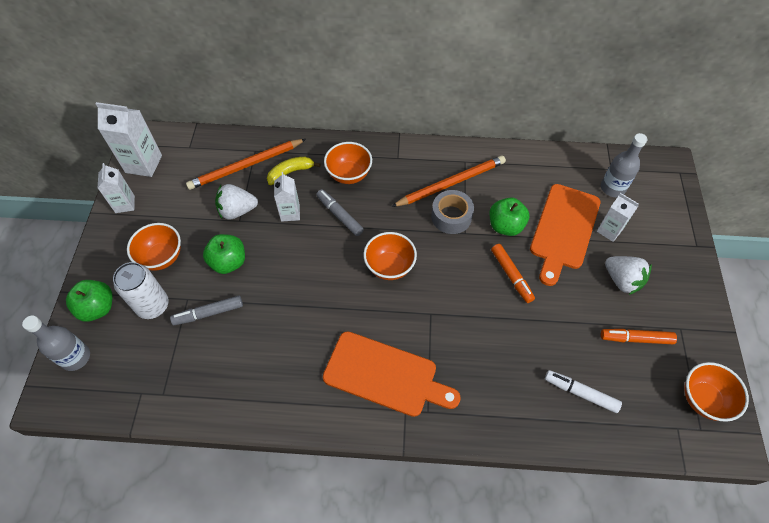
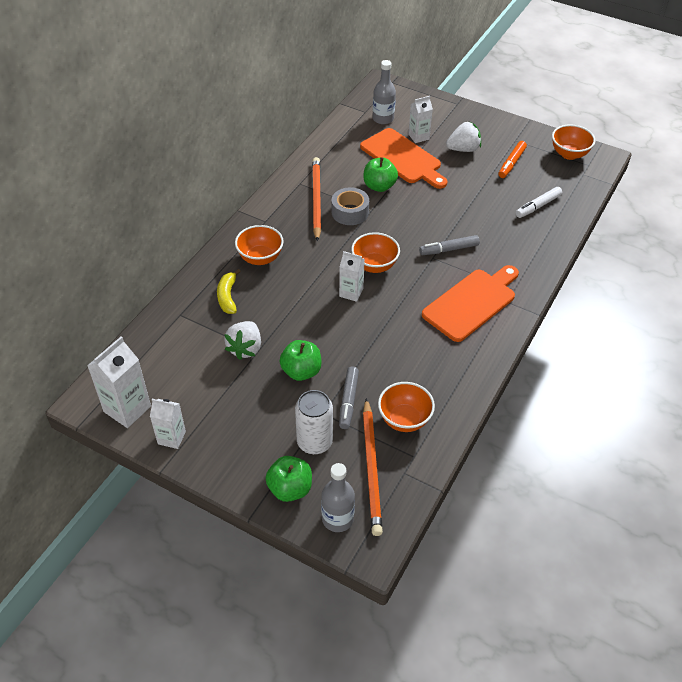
camera: 65 degrees left, 10 degrees down
orange bowl [127,223,181,271] -> orange bowl moved to [378,382,435,432]
orange pencil [186,139,306,190] -> orange pencil moved to [363,398,383,536]
white carton [274,172,300,222] -> white carton moved to [339,251,365,302]
grey marker [316,189,364,236] -> grey marker moved to [419,235,480,255]
orange marker [491,244,535,303] -> none

